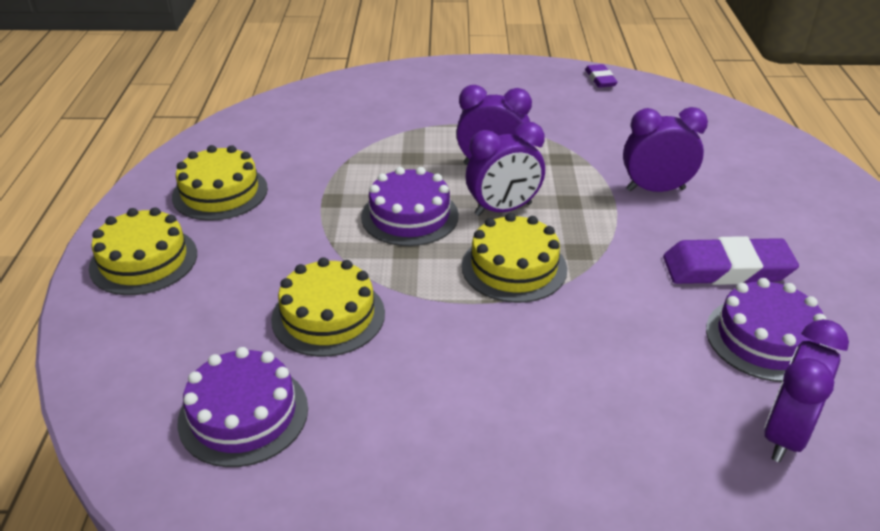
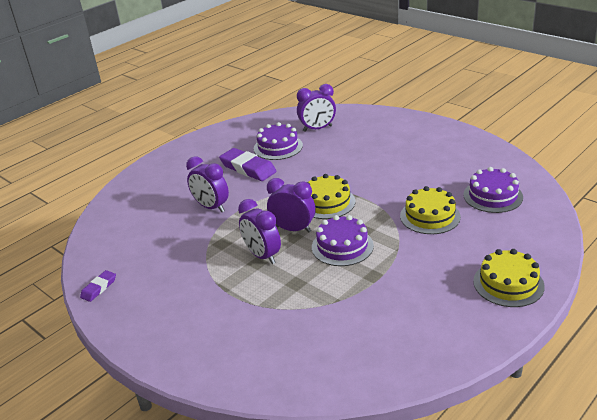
camera: 135 degrees left, 5 degrees down
yellow cake [172,145,268,221] -> none

